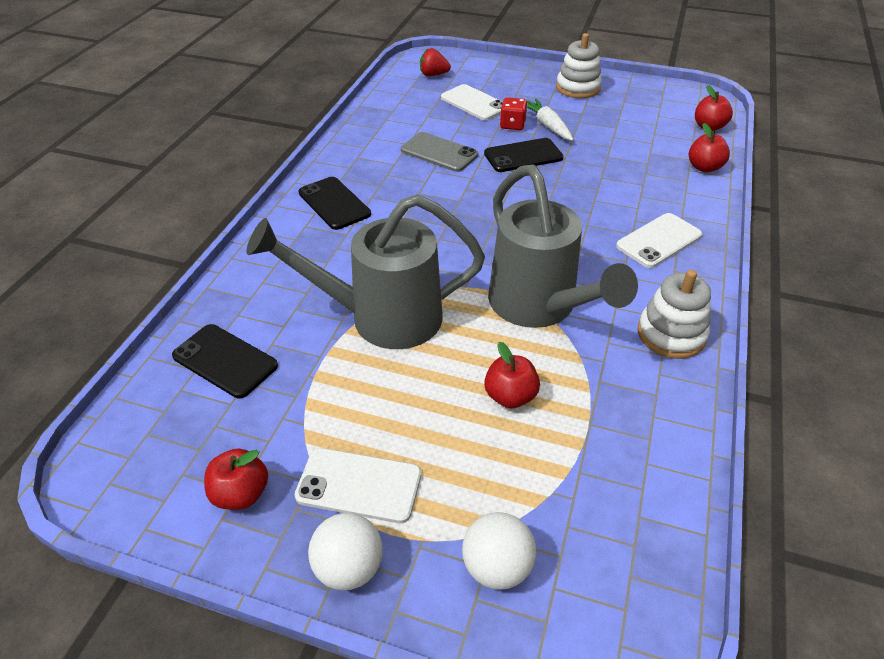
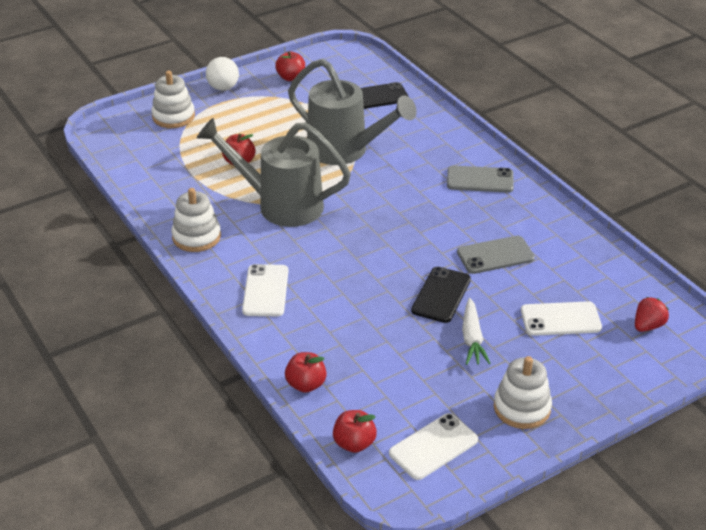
camera: 130 degrees right, 5 degrees down
grey watering can [246,194,485,349] -> grey watering can turned 90 degrees clockwise [288,58,417,165]
white phone [295,448,421,523] -> white phone moved to [389,413,478,480]
black phone [299,177,371,230] -> grey phone [447,165,514,193]
white ball [462,512,536,590] -> white stacking toy [151,71,195,128]
red dice [500,97,528,130] -> none
white carrot [527,99,574,141] -> white carrot turned 75 degrees clockwise [462,298,491,365]

